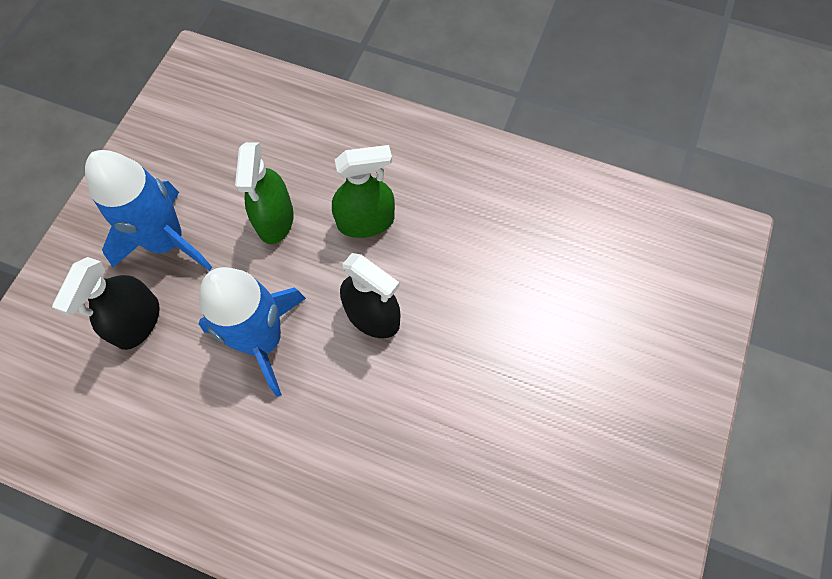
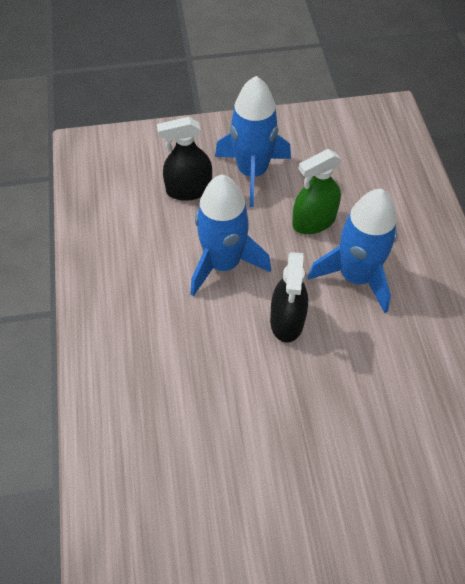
camera: 60 degrees right, 10 degrees down
green spray bottle [332,145,395,238] -> blue rocket [308,189,397,313]

